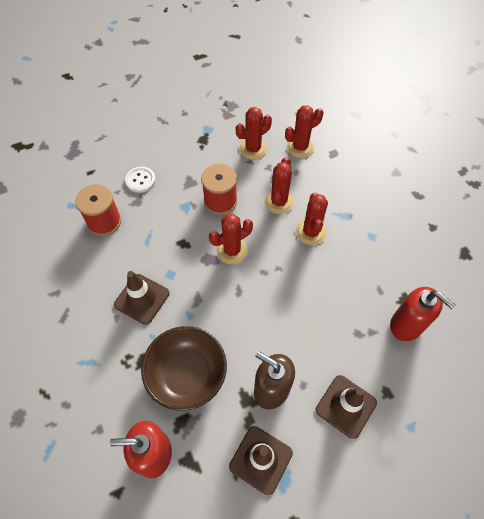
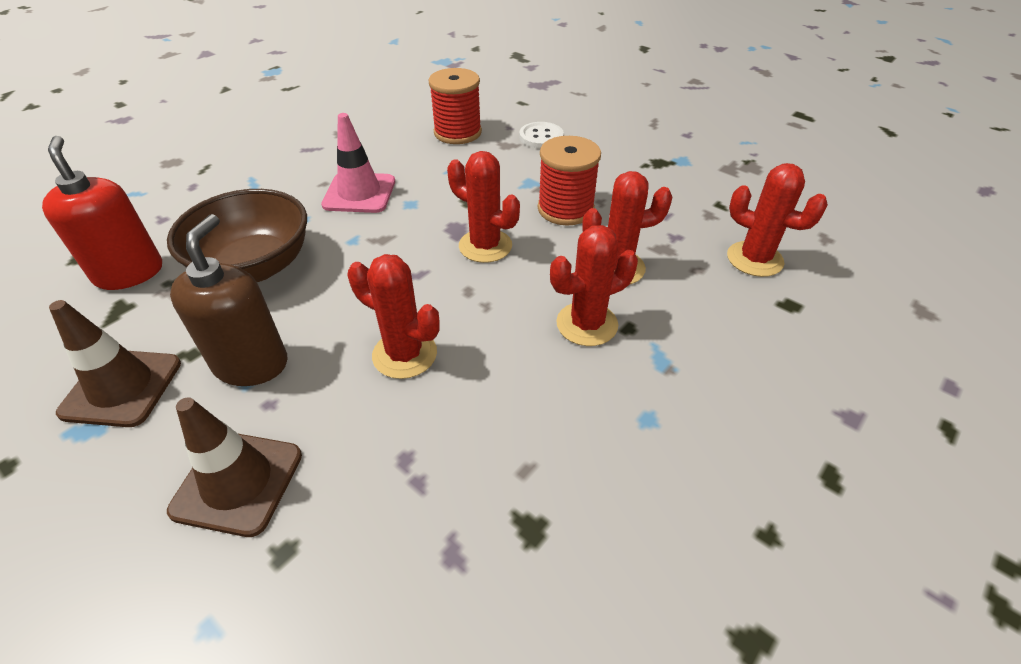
camera: 65 degrees right, 15 degrees down
brown traffic cone [114,271,169,325] -> pink traffic cone [321,113,395,213]
red cactus [236,107,272,160] -> red cactus moved to [348,254,440,379]
red soap dispenser [390,287,455,341] -> none

